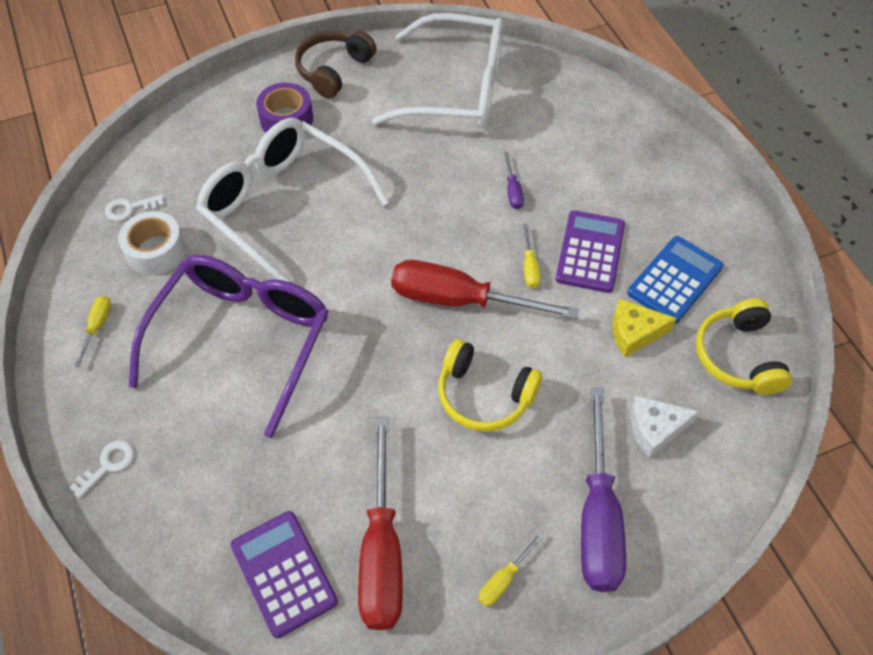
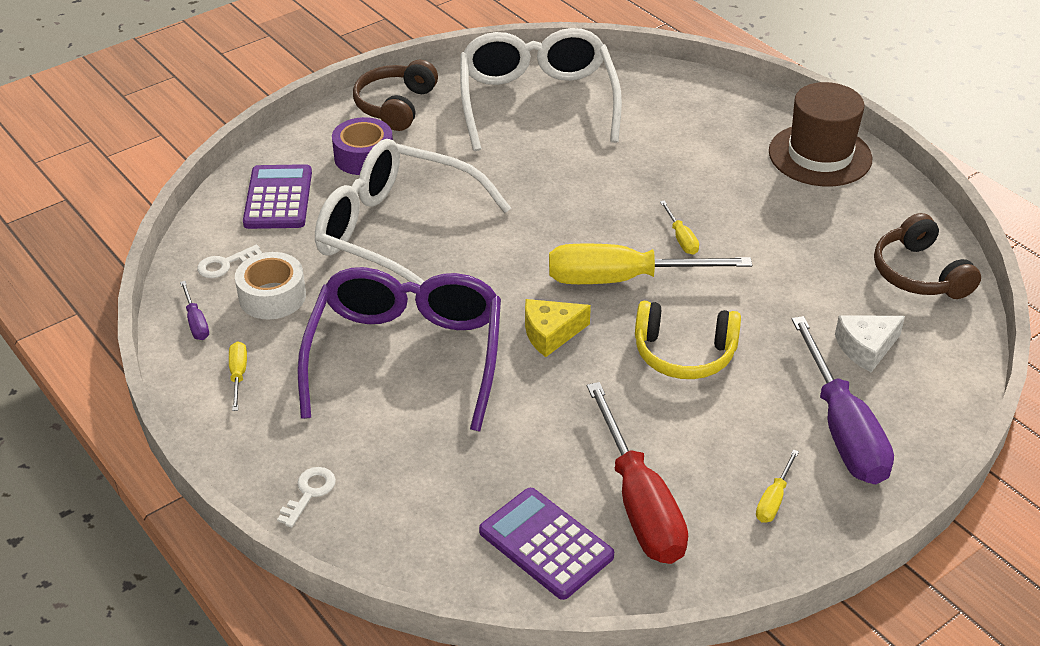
camera: 15 degrees left, 15 degrees down
white glasses [372,13,504,128] -> white glasses turned 90 degrees counterclockwise [460,28,622,151]
red screwdriver [391,260,579,319] -> yellow screwdriver [549,244,752,284]
purple screwdriver [504,152,524,209] -> purple screwdriver moved to [180,281,209,340]
purple calculator [556,210,625,293] -> purple calculator moved to [243,164,312,229]
yellow cheese [613,299,677,357] -> yellow cheese moved to [525,299,591,357]
blue calculator [627,236,723,324] -> none
yellow headphones [696,298,792,395] -> brown headphones [874,213,981,299]
none -> brown hat [769,82,872,186]

